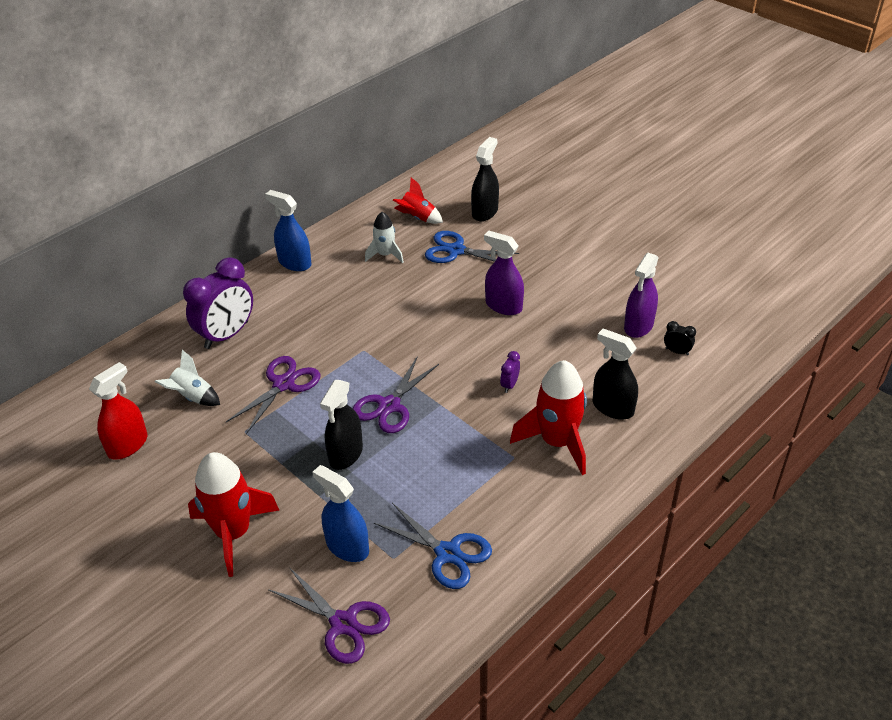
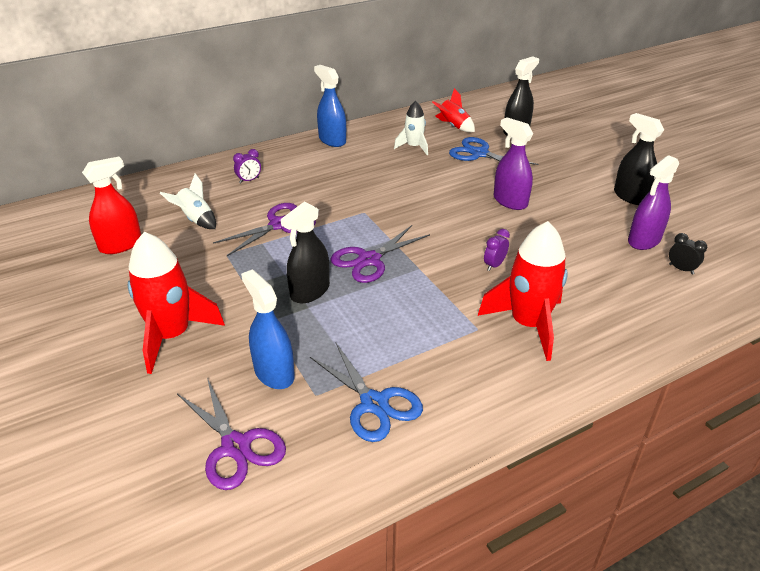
camera: 15 degrees right, 5 degrees down
purple clock [183,257,253,349] -> purple clock [233,149,261,183], size x0.42
black spray bottle [593,328,638,420] -> black spray bottle moved to [614,113,664,205]

